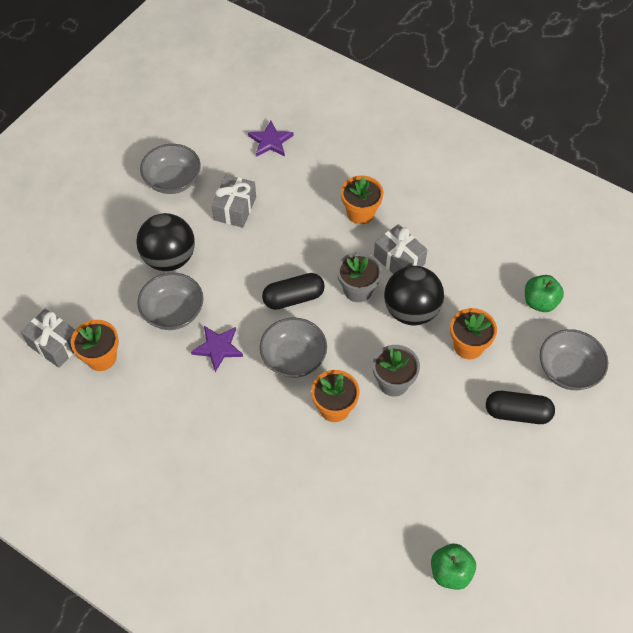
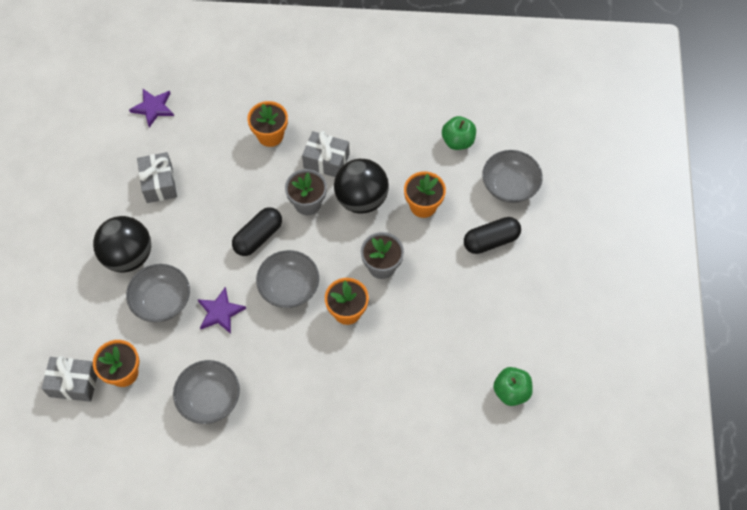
camera: 30 degrees left, 5 degrees up
grey bowl [140,144,201,194] -> grey bowl moved to [173,360,240,424]

